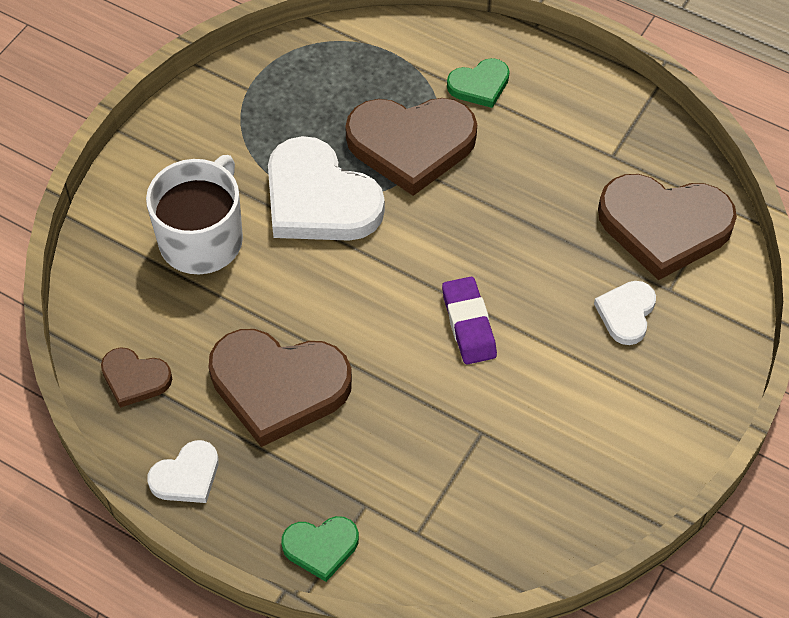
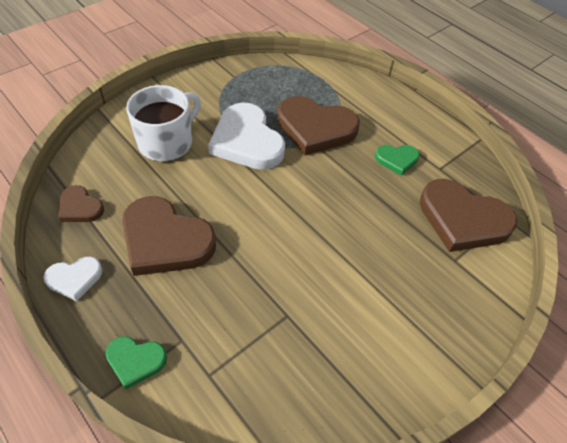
camera: 15 degrees right, 5 degrees down
purple eraser [442,277,497,365] -> none
green heart [447,58,510,108] -> green heart moved to [375,145,420,176]
white heart [594,281,656,345] -> none

